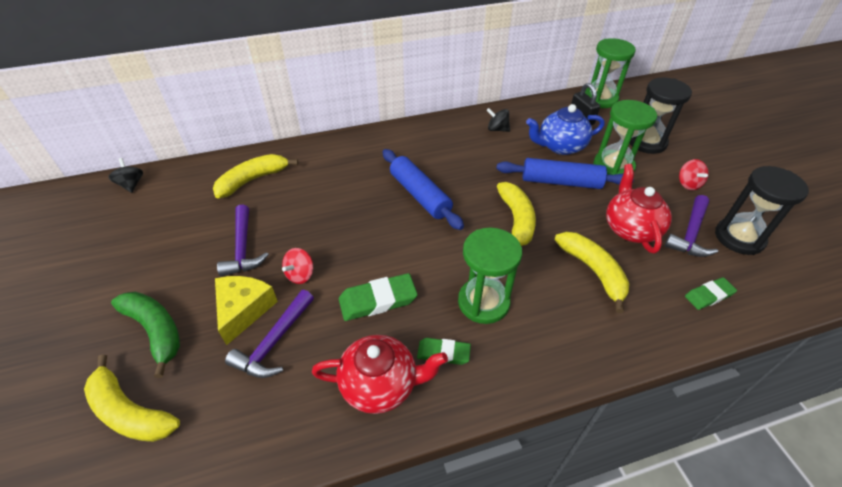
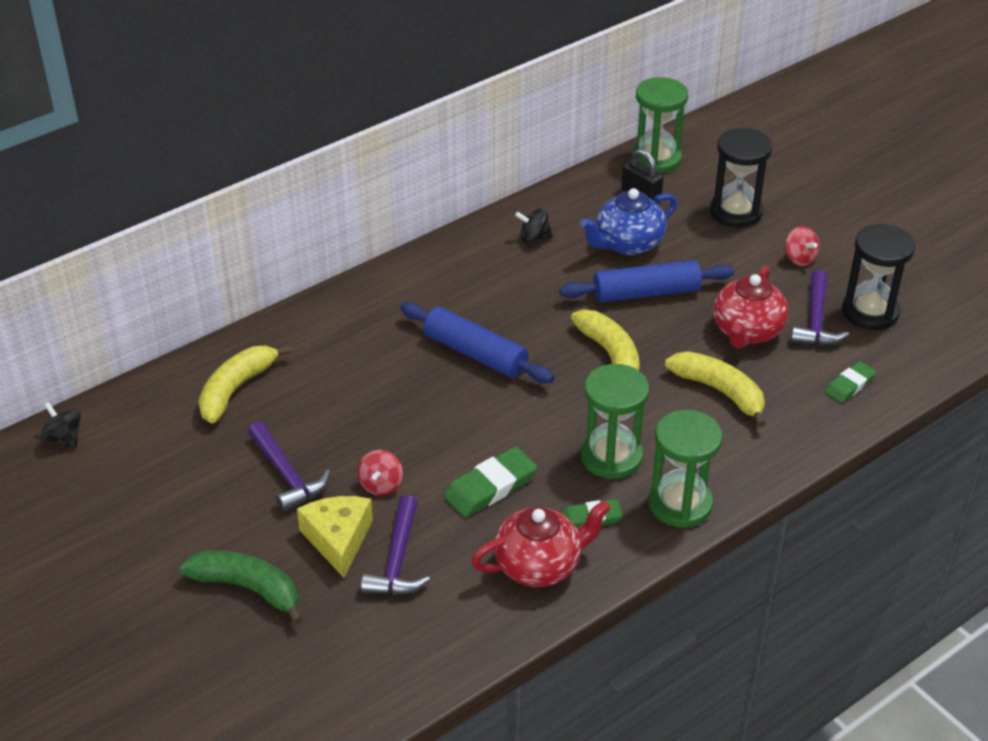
camera: 20 degrees left, 5 degrees down
yellow banana [84,354,180,442] -> none
green hourglass [593,100,657,175] -> green hourglass moved to [649,410,723,528]
red teapot [606,164,672,253] -> red teapot turned 135 degrees counterclockwise [713,266,789,348]

